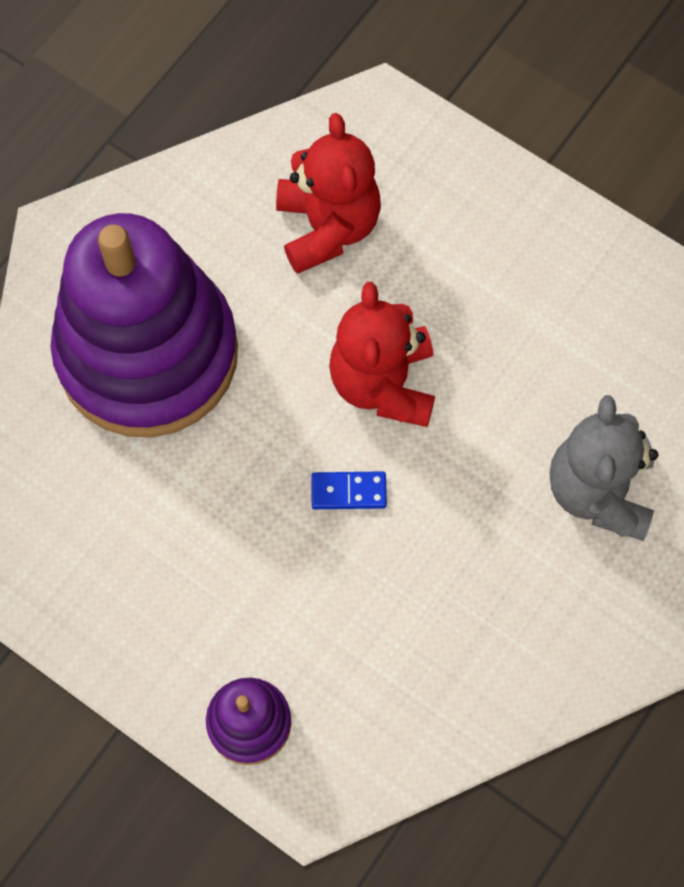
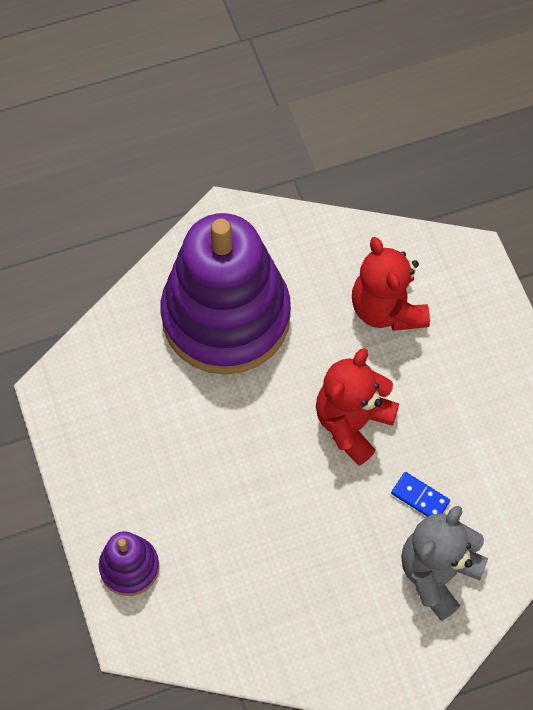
camera: 35 degrees right, 5 degrees down
red teddy bear [276,113,381,274] -> red teddy bear turned 135 degrees clockwise [352,237,430,331]
blue domino [311,471,387,509] -> blue domino moved to [391,472,450,517]

